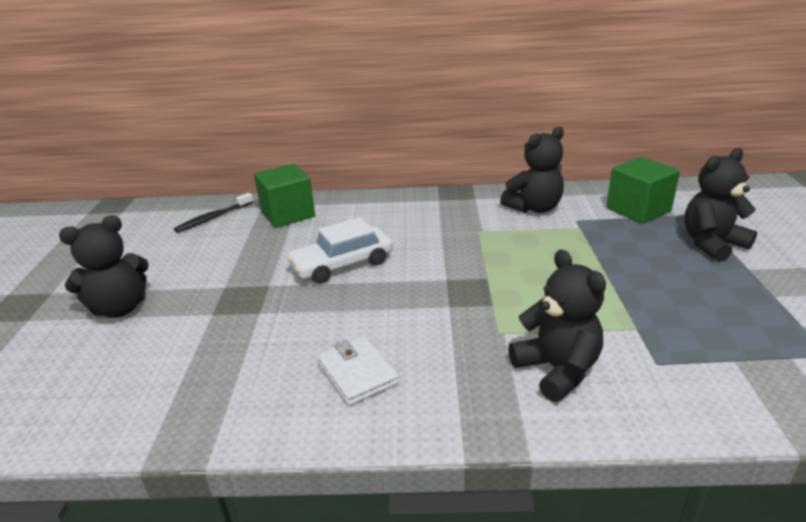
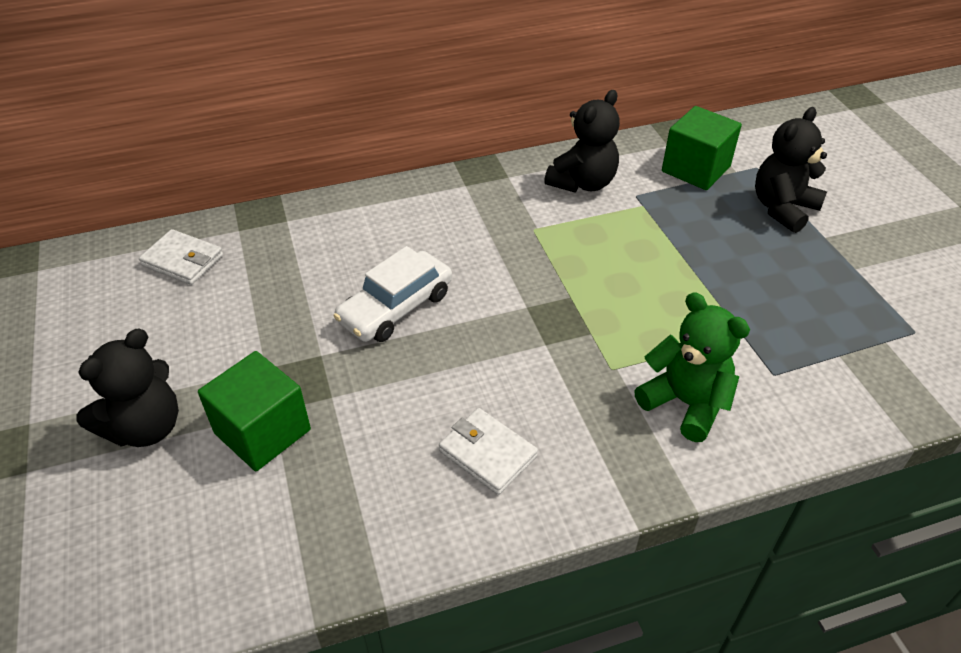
camera: 20 degrees left, 15 degrees up
black toothbrush [174,193,254,233] -> white wallet [139,229,223,285]
green cube [254,164,315,228] -> green cube moved to [198,351,311,471]
black teddy bear [508,250,606,402] -> green teddy bear [634,292,750,442]

